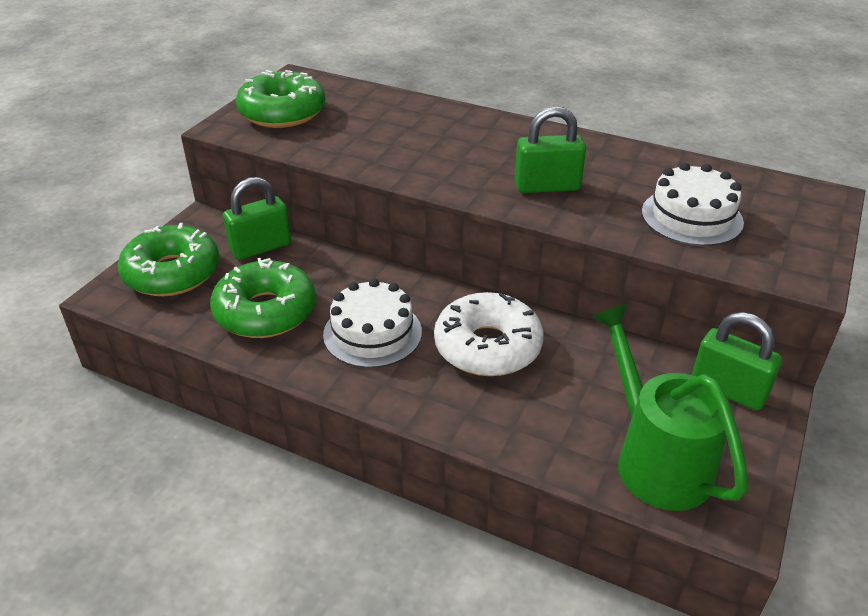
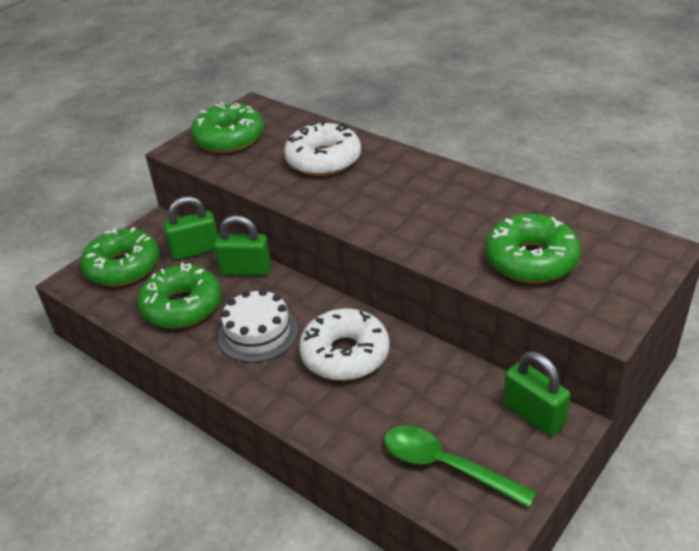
camera: 15 degrees right, 0 degrees up
green padlock [515,106,586,193] -> green padlock moved to [214,215,271,276]
green watering can [592,303,748,511] -> green spoon [384,425,536,508]
white cake [642,163,744,246] -> green donut [485,214,581,283]
none -> white donut [284,121,361,176]

